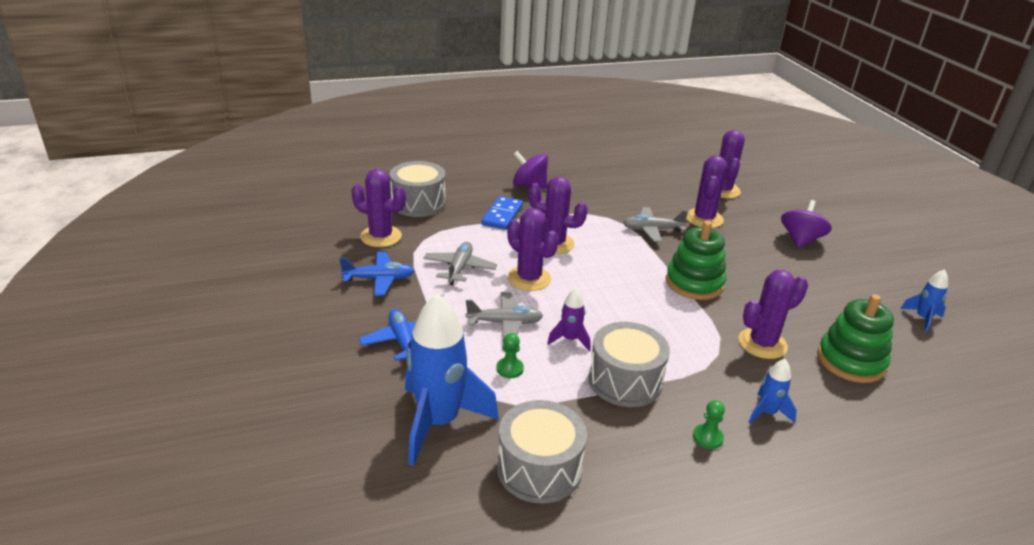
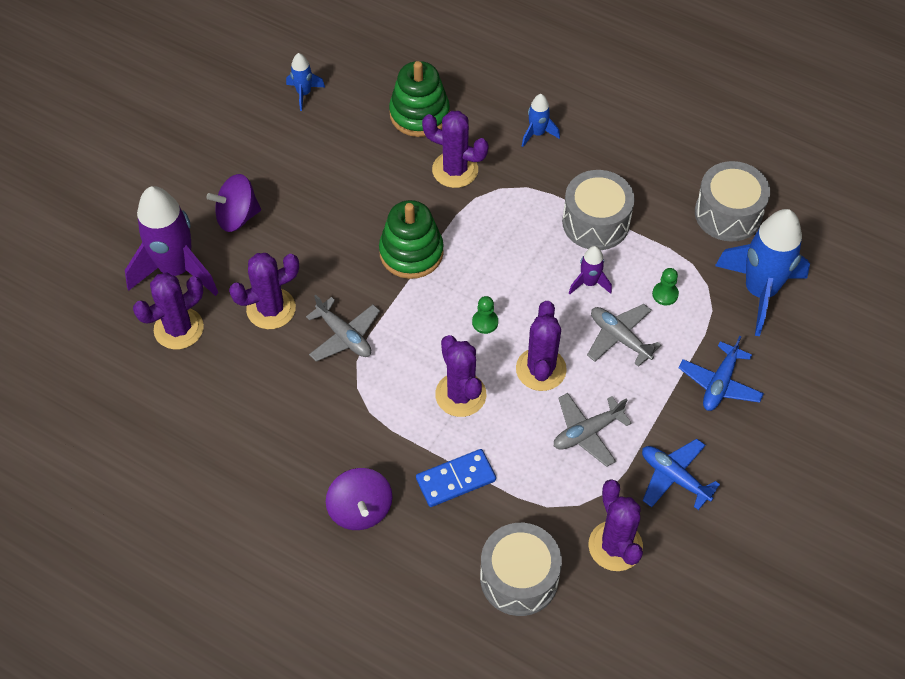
camera: 130 degrees left, 25 degrees up
green pawn [693,400,725,449] -> green pawn moved to [472,296,498,334]
none -> purple rocket [125,186,218,296]

